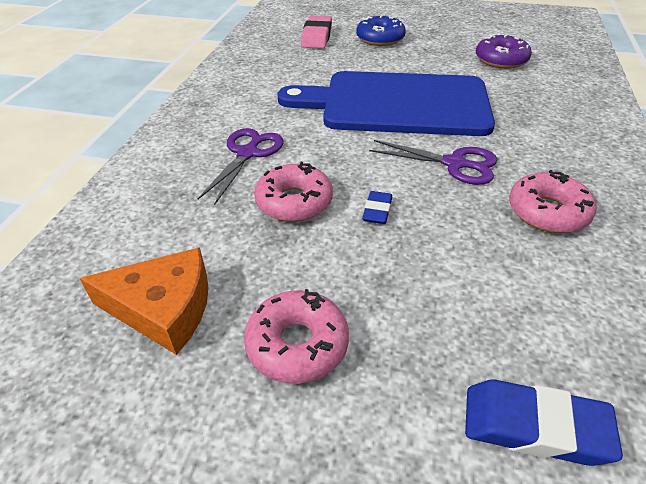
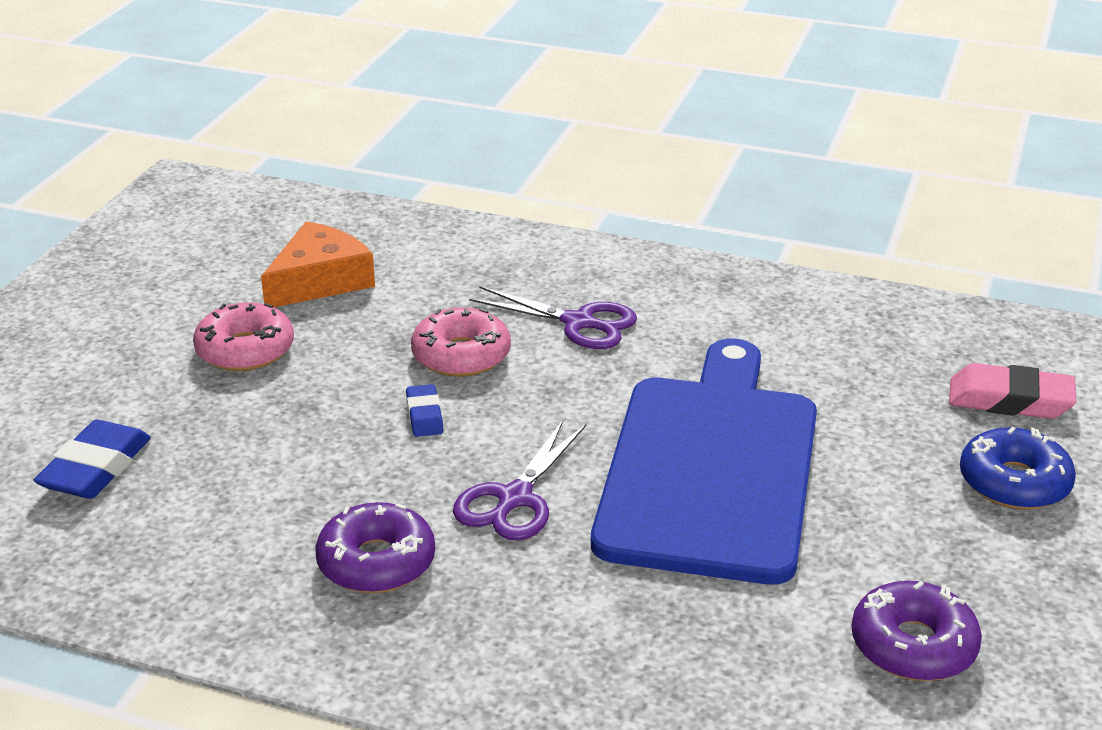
camera: 95 degrees right, 10 degrees down
orange cheese [80,247,209,355] -> orange cheese turned 150 degrees counterclockwise [261,221,375,307]
blue eraser [362,191,392,224] -> blue eraser turned 60 degrees clockwise [406,384,443,437]
pink donut [509,170,597,233] -> purple donut [315,502,435,593]

